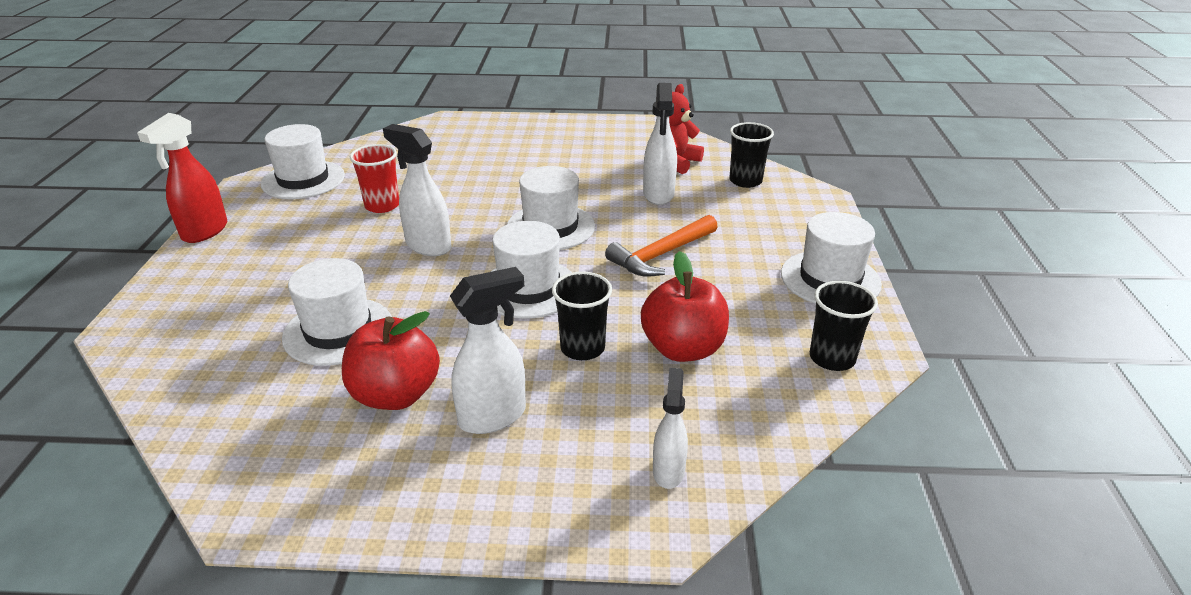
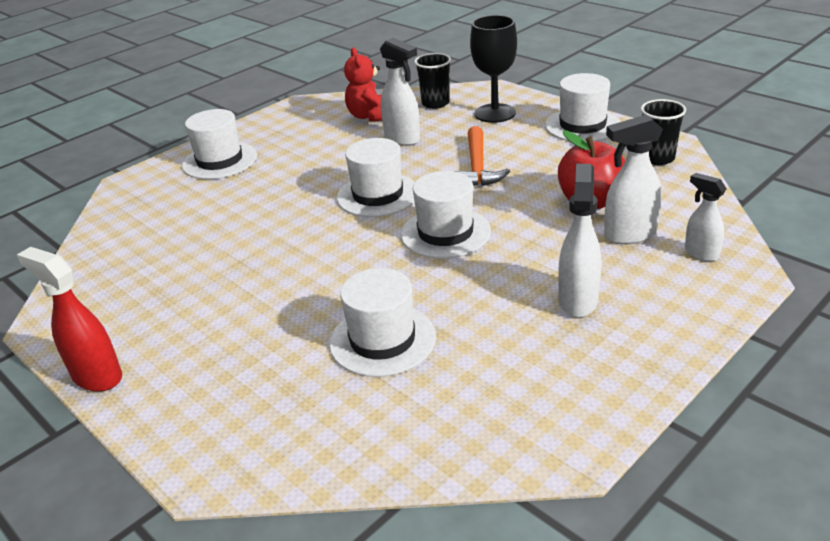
camera: 45 degrees left, 0 degrees up
red spray bottle [137,113,227,243] -> red spray bottle turned 150 degrees clockwise [17,247,122,392]
white hat [261,124,345,199] -> white hat moved to [182,109,257,179]
red apple [342,311,440,410] -> none
red cup [350,144,399,213] -> none
white spray bottle [383,124,451,256] -> white spray bottle moved to [604,114,663,244]
black cup [552,271,612,360] -> none
none -> black goblet [470,15,517,123]

